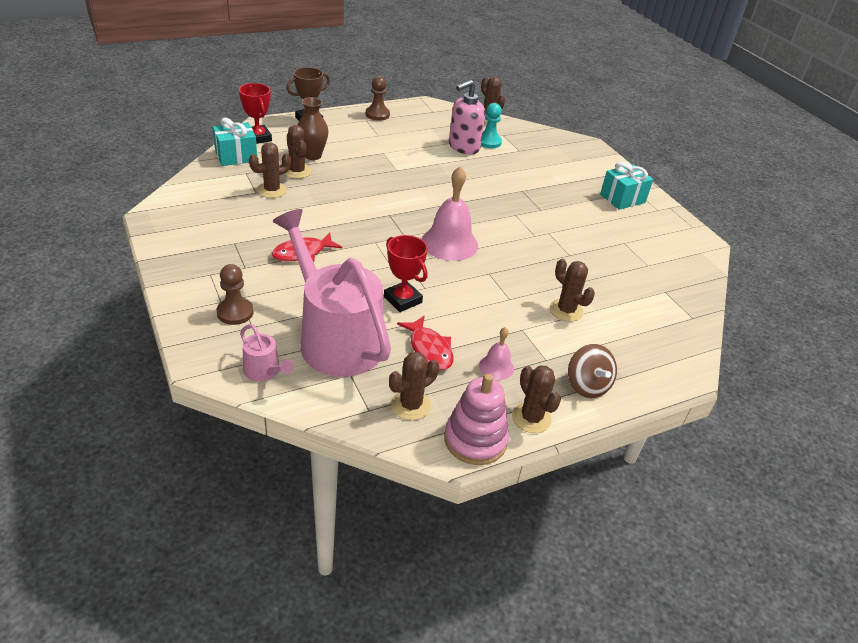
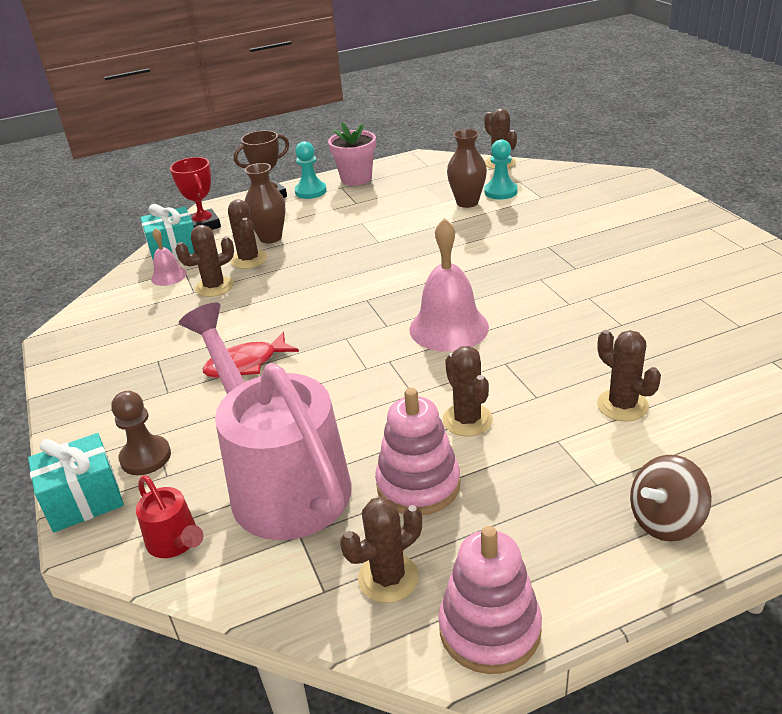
camera: 10 degrees right, 5 degrees down
pink watering can [240,324,294,381] -> red watering can [136,475,203,558]
brown pawn [366,76,390,121] -> pink flower pot [328,122,376,186]
red trophy [384,235,428,312] -> none
red fish [397,315,454,370] -> pink stacking toy [375,388,461,515]
pink soap dispenser [449,80,486,155] -> brown vase [447,129,487,208]
pink bell [479,327,514,380] -> pink bell moved to [151,228,187,286]
brown cactus [512,365,561,433] -> brown cactus moved to [442,346,493,437]
brown spinning top [568,344,617,398] -> brown spinning top turned 75 degrees clockwise [630,455,712,542]
turquoise gift [600,162,653,210] -> turquoise gift moved to [28,433,124,532]
none -> turquoise pawn [295,141,327,199]

